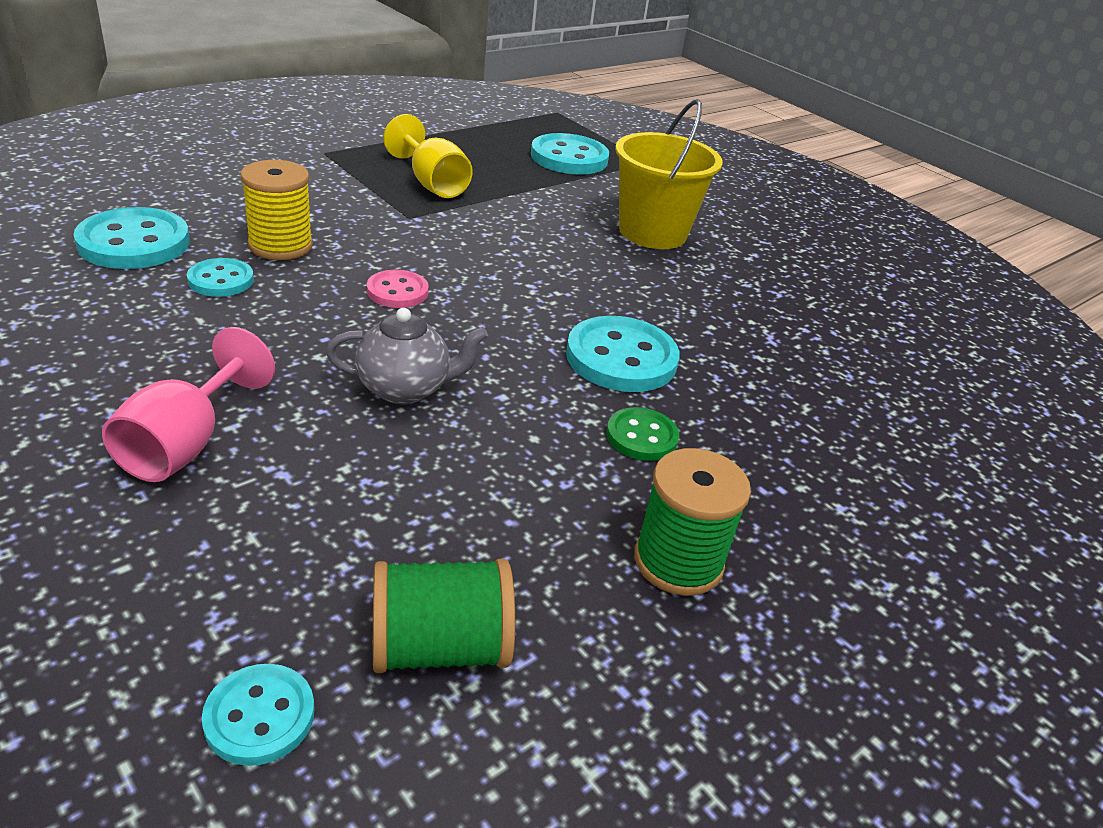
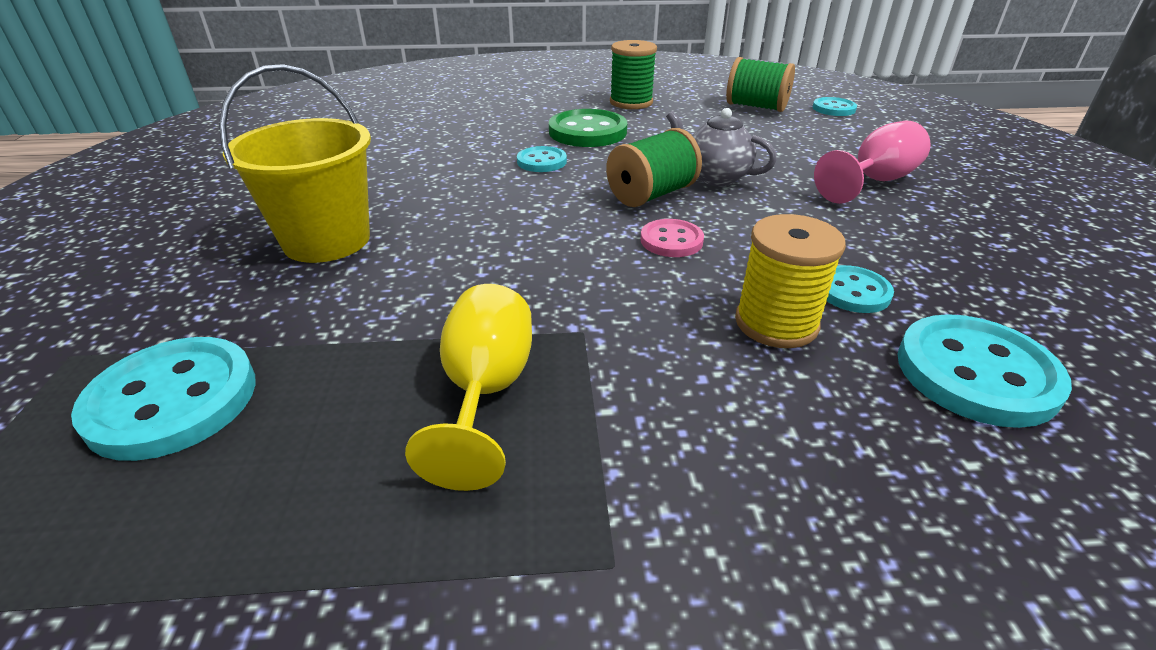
camera: 140 degrees left, 0 degrees up
turquoise button [566,316,680,392] -> turquoise button [517,146,567,172], size x0.57
green button [607,407,679,461] -> green button [549,109,627,147], size x1.74
none -> green spool [606,128,702,207]

